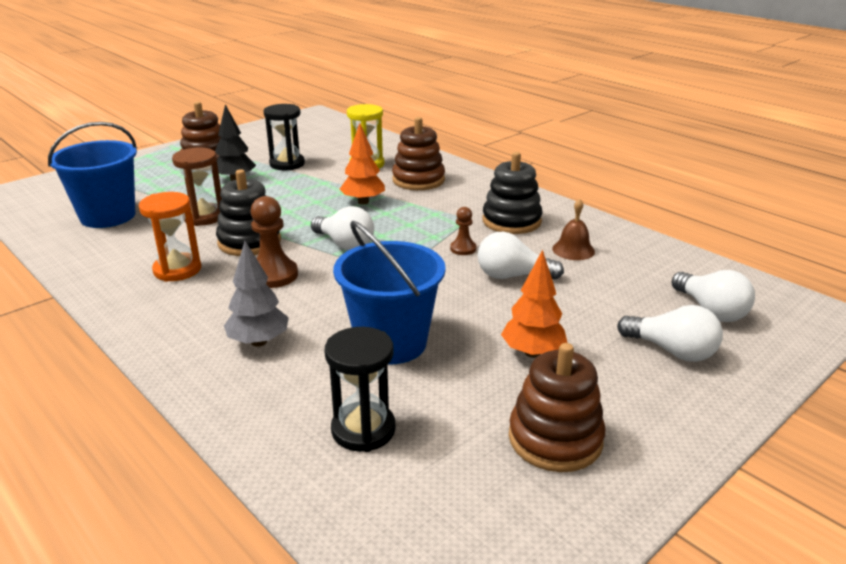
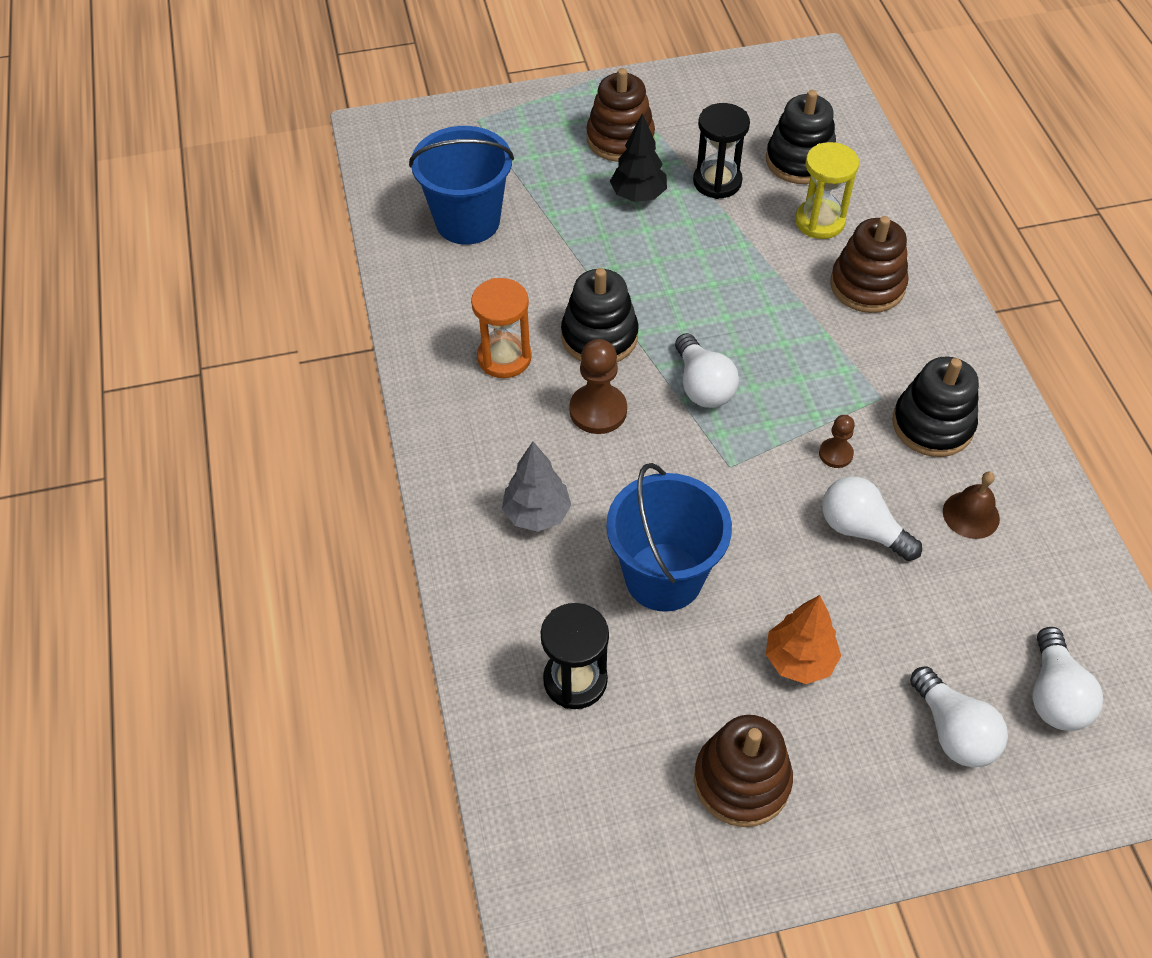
camera: 30 degrees right, 25 degrees up
brown hourglass [172,148,222,226] -> none
orange tree [340,123,385,204] -> none
none -> black stacking toy [766,90,836,184]

